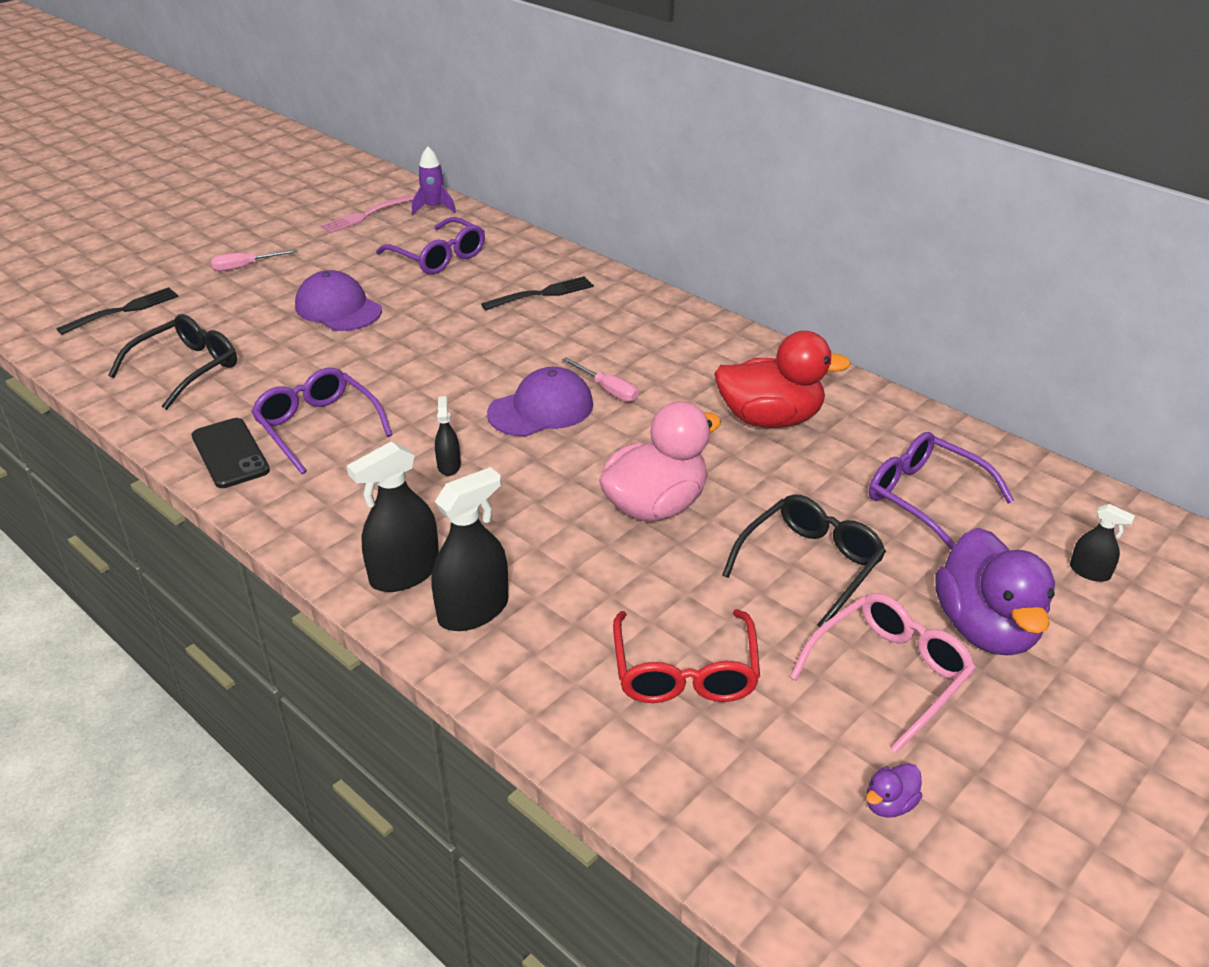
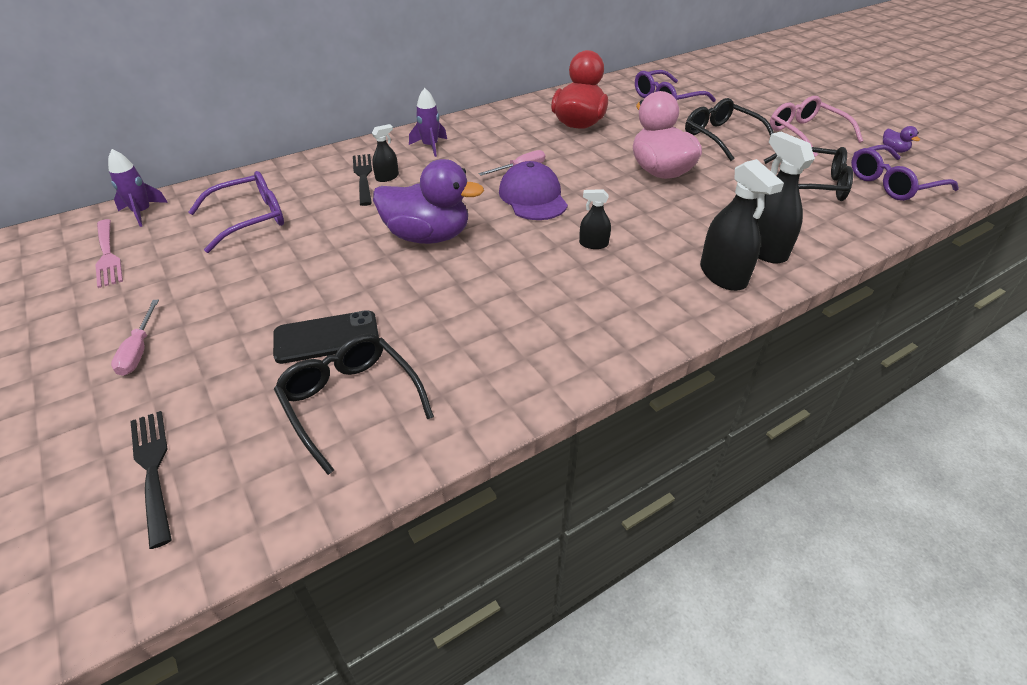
camera: 75 degrees left, 5 degrees up
black phone [192,418,270,488] -> black phone moved to [273,310,379,364]
purple glasses [251,368,393,474] -> purple glasses moved to [851,145,959,201]
purple cap [295,270,382,331] -> none
red glasses [613,609,760,703] -> black glasses [764,147,853,201]
purple duck [935,528,1055,655] -> purple duck moved to [373,159,484,244]
black spray bottle [1070,504,1135,582] -> black spray bottle moved to [372,124,399,182]
none -> purple rocket [409,88,447,157]

